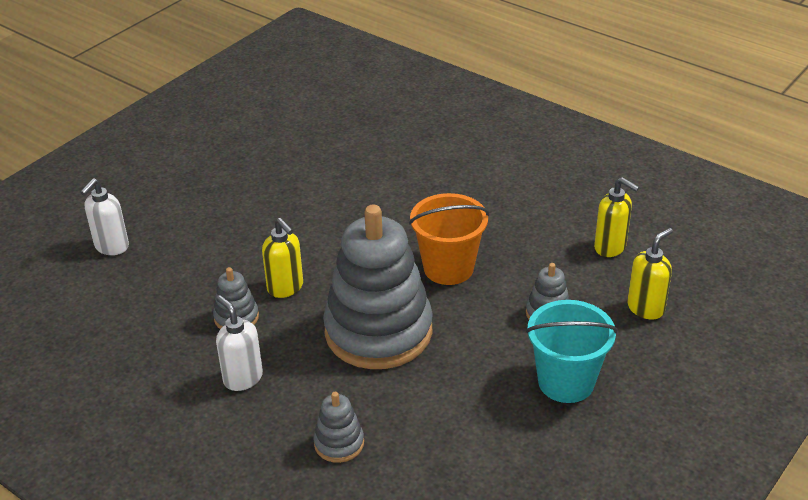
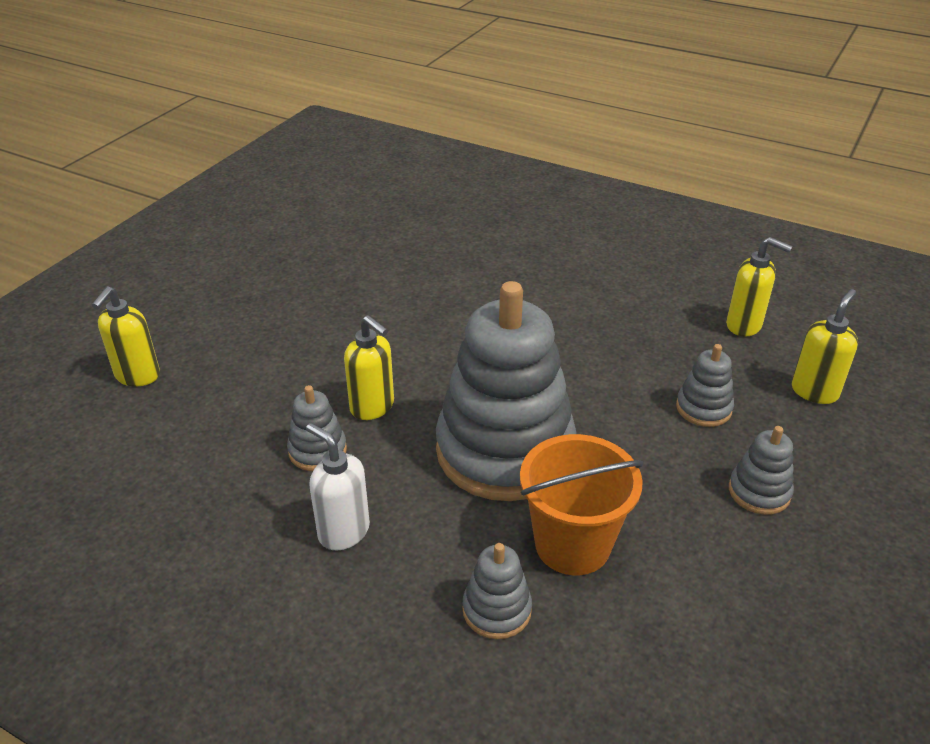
camera: 10 degrees left, 0 degrees up
white soap dispenser [81,178,129,255] -> yellow soap dispenser [92,286,160,386]
orange bucket [409,193,489,285] -> orange bucket moved to [520,434,643,575]
turquoise bucket [526,300,618,403] -> grey stacking toy [729,426,794,515]

